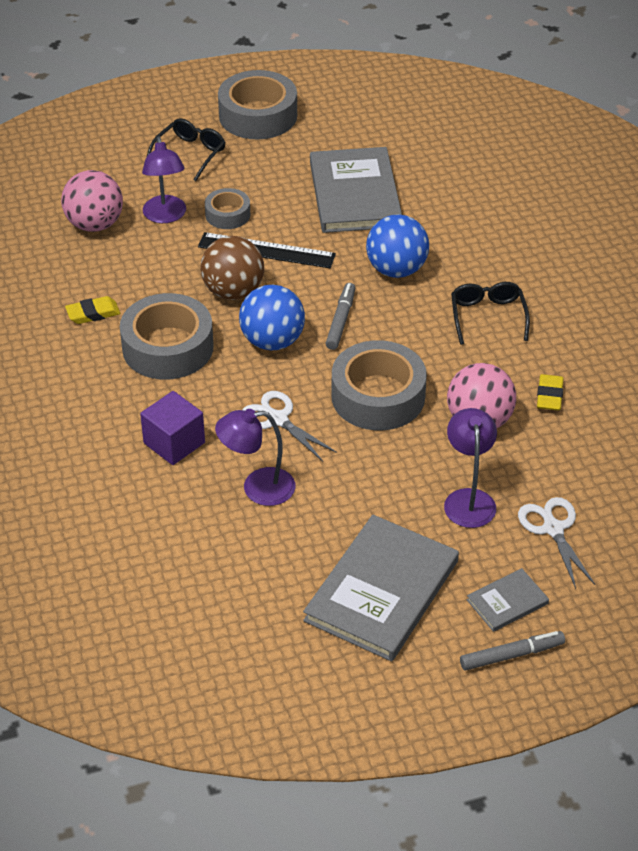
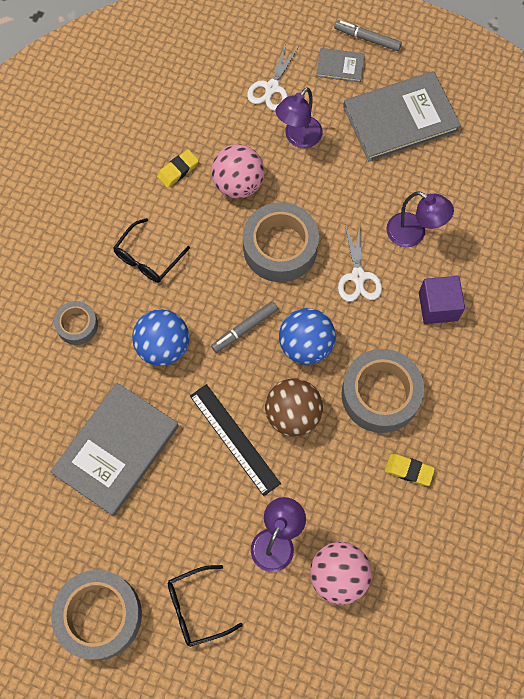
camera: 140 degrees left, 25 degrees up
grey tape [205,188,250,229] -> grey tape moved to [54,301,98,345]

